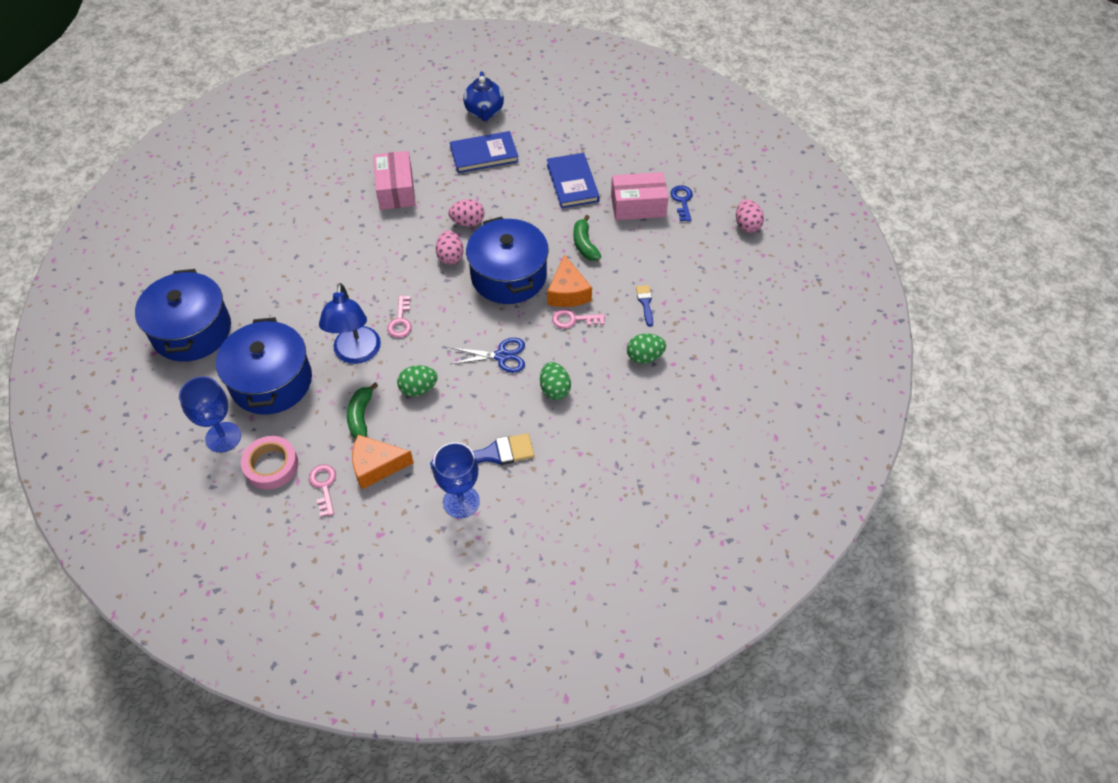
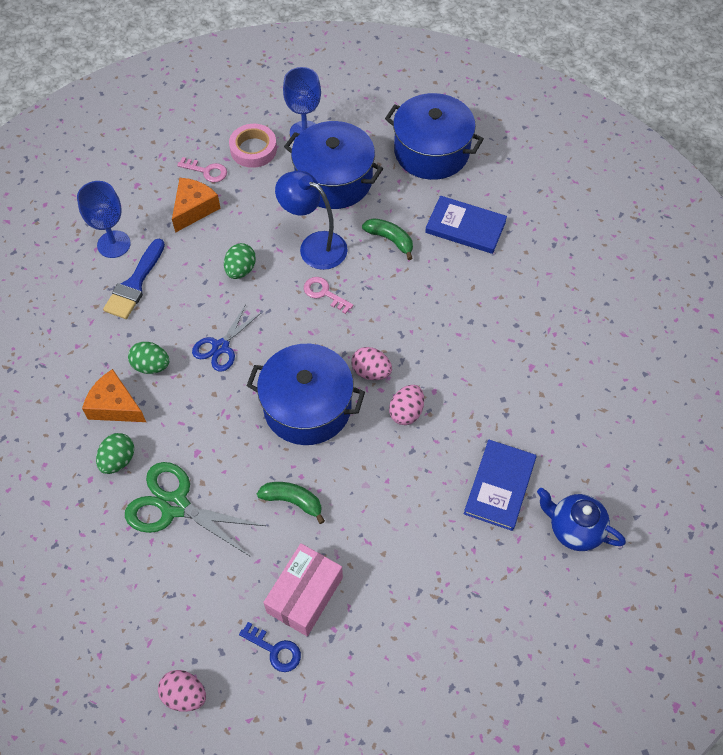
camera: 125 degrees right, 5 degrees up
green banana [347,383,378,439] -> green banana moved to [362,218,413,260]
pink box [373,151,415,210] -> none
blue book [547,153,600,208] -> blue book moved to [425,196,507,254]
orange cheese [547,254,592,307] -> orange cheese moved to [82,369,146,422]
pink key [552,309,605,329] -> none
blue brush [636,285,653,327] -> green scissors [125,462,266,556]

